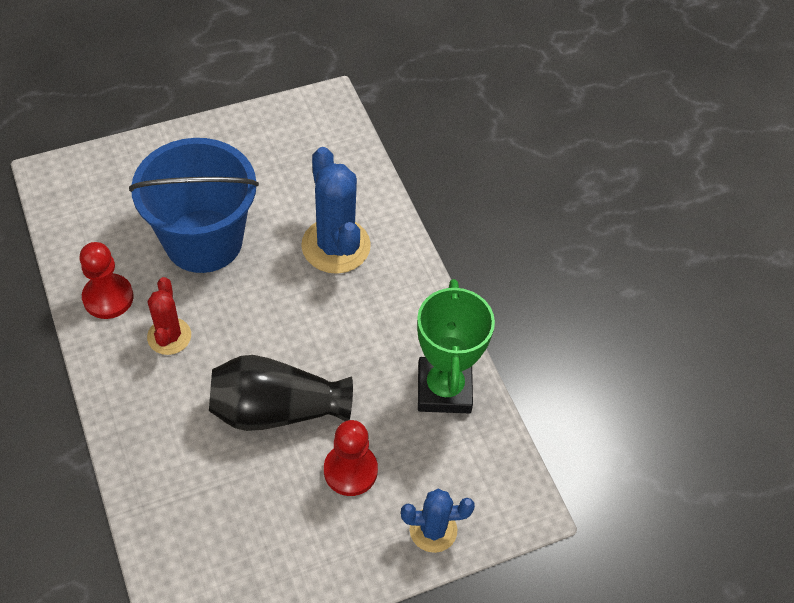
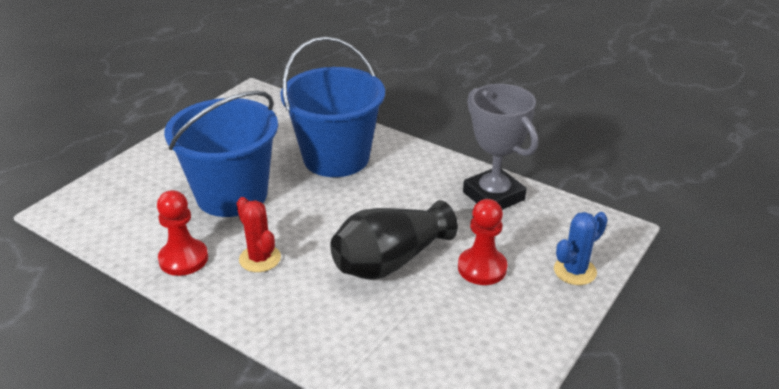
camera: 30 degrees left, 20 degrees down
blue cactus [301,147,371,274] -> blue bucket [281,36,385,177]
green trophy [417,279,495,413] -> grey trophy [463,84,538,210]

